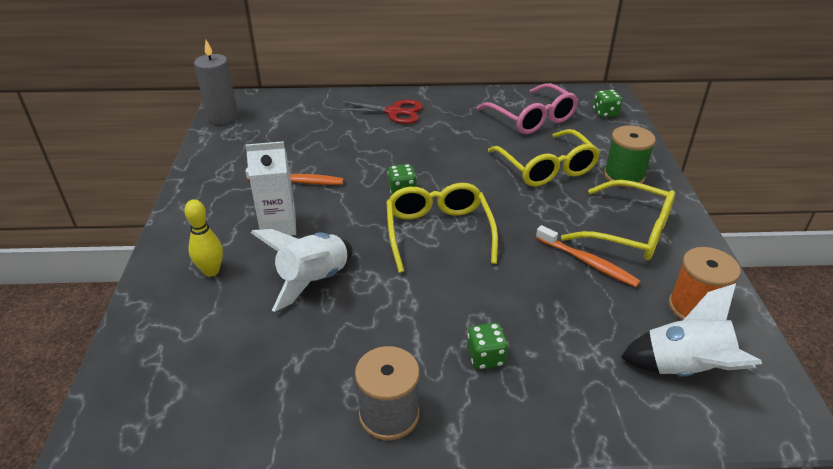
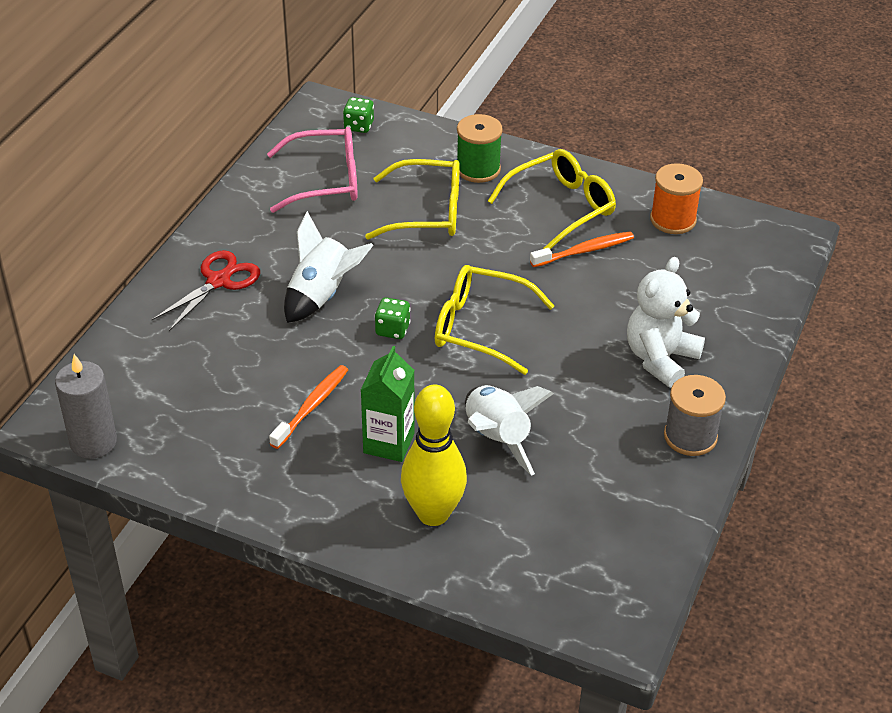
camera: 65 degrees left, 5 degrees up
yellow bowling pin [184,199,223,277] -> yellow bowling pin [401,385,467,526], size x1.75
white carton [245,141,296,236] -> green carton [361,346,415,462]
green dice [467,323,508,370] -> white teddy bear [627,257,705,388]
white rocket [621,283,762,377] -> white rocket moved to [284,211,373,323]

